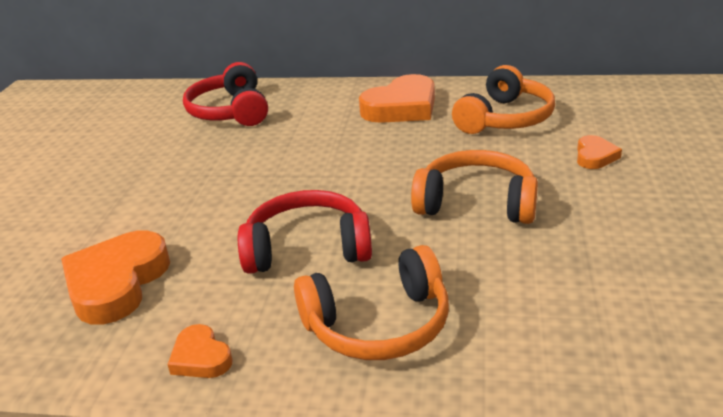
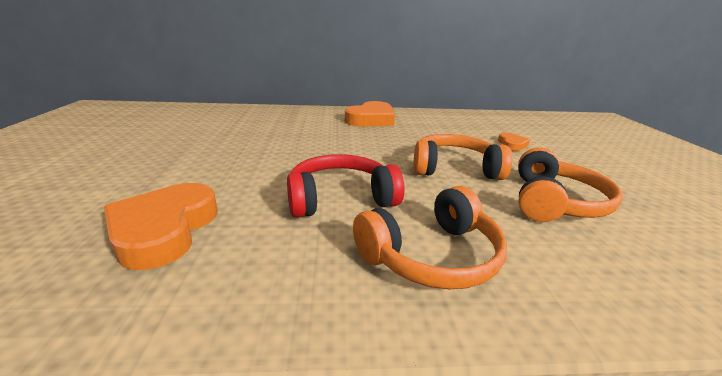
camera: 15 degrees left, 5 degrees down
orange heart [167,324,233,378] -> none
red headphones [183,62,268,126] -> none
orange headphones [452,65,555,134] -> orange headphones moved to [518,148,623,222]

